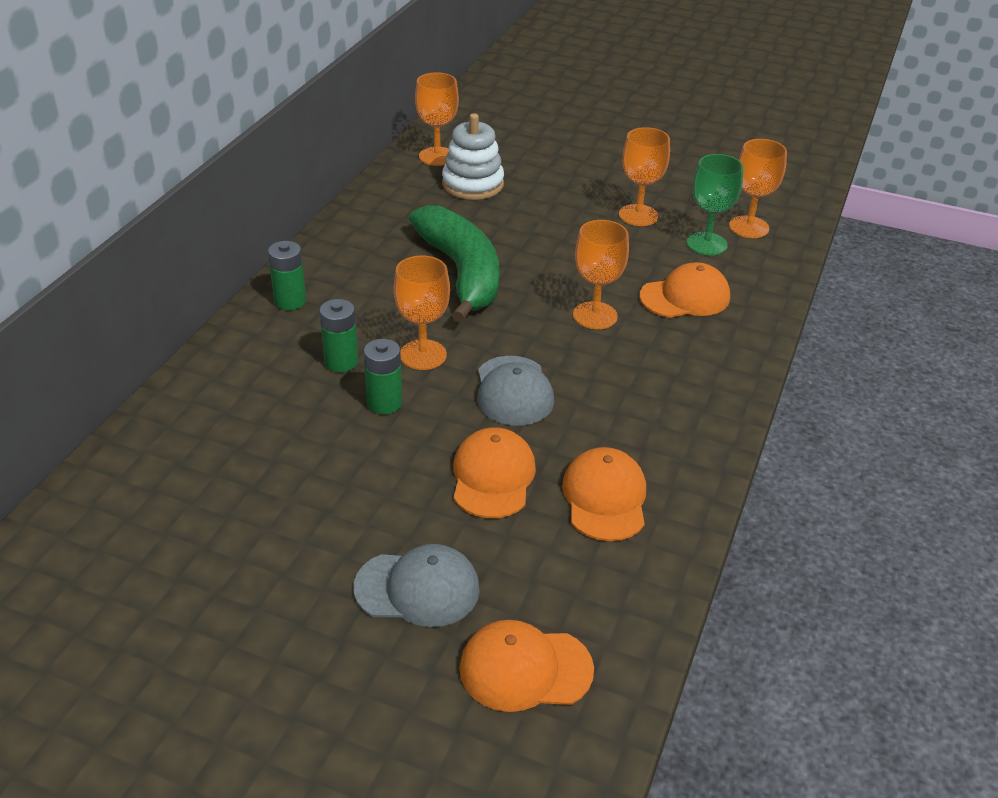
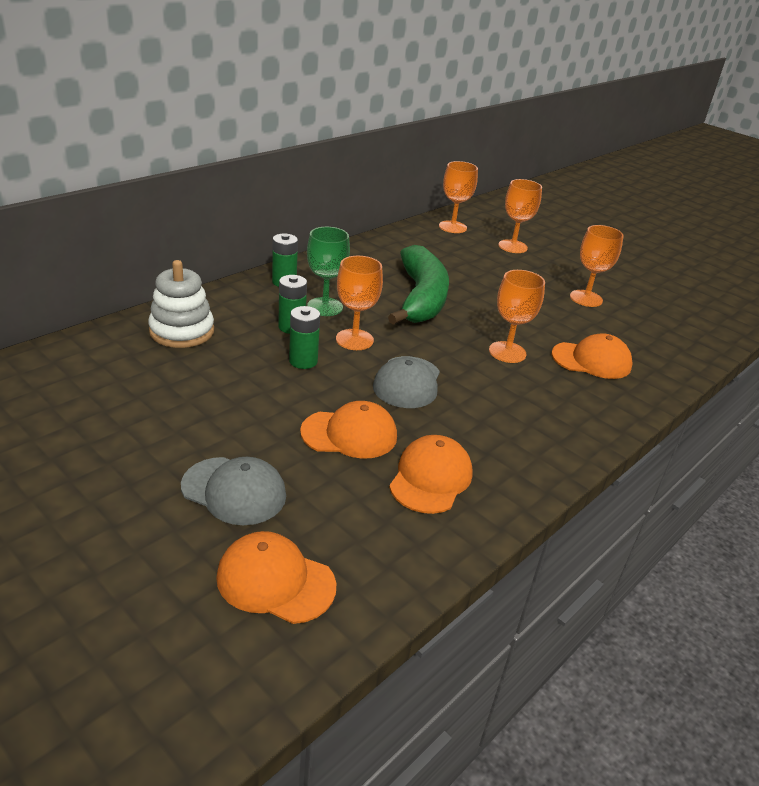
camera: 20 degrees right, 5 degrees down
white stacking toy [442,113,504,200] -> white stacking toy moved to [148,260,214,348]
orange cap [453,427,536,518] -> orange cap turned 60 degrees clockwise [300,401,397,459]
green goblet [687,154,743,255] -> green goblet moved to [307,227,350,316]
orange goblet [729,139,787,238] -> orange goblet moved to [498,179,542,253]

